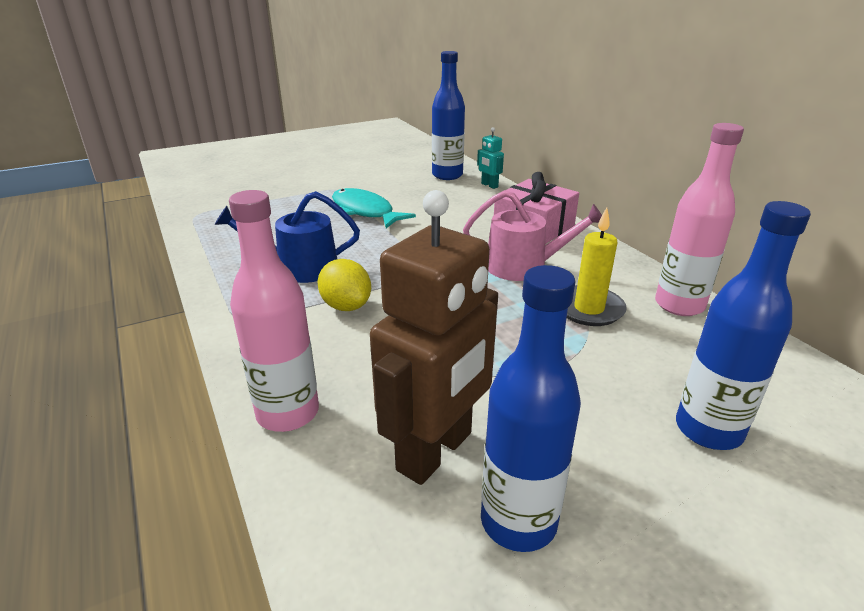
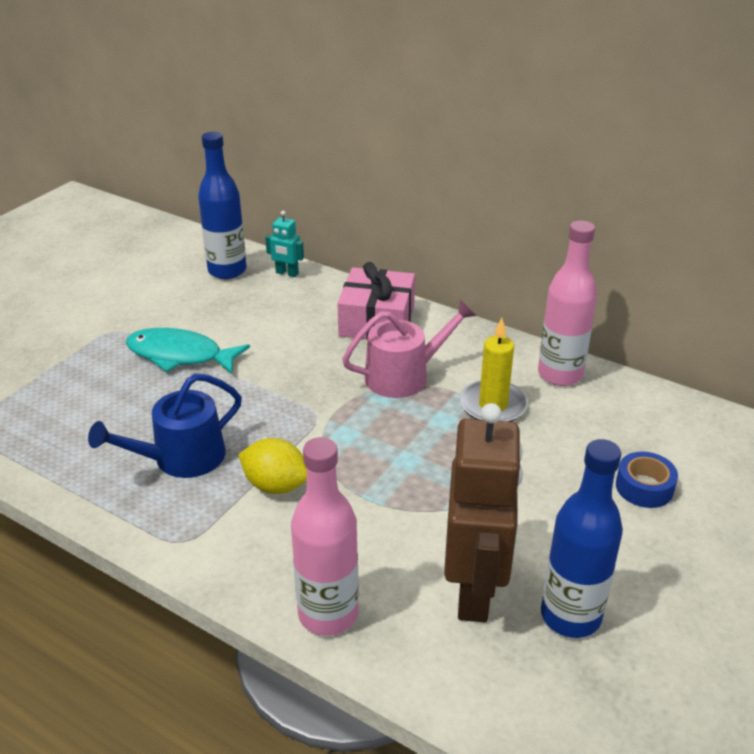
camera: 30 degrees left, 5 degrees up
blue bottle [676,201,811,450] -> blue tape [616,452,678,508]

